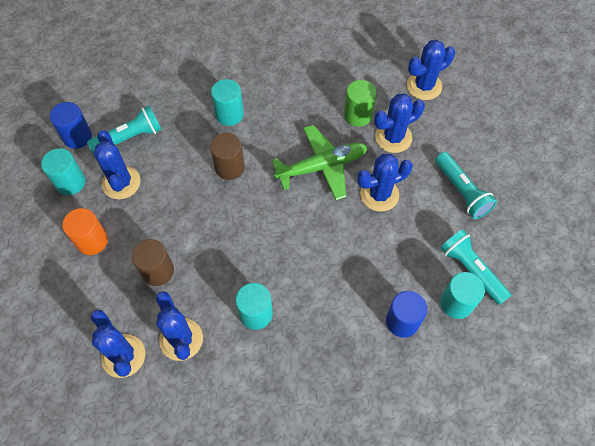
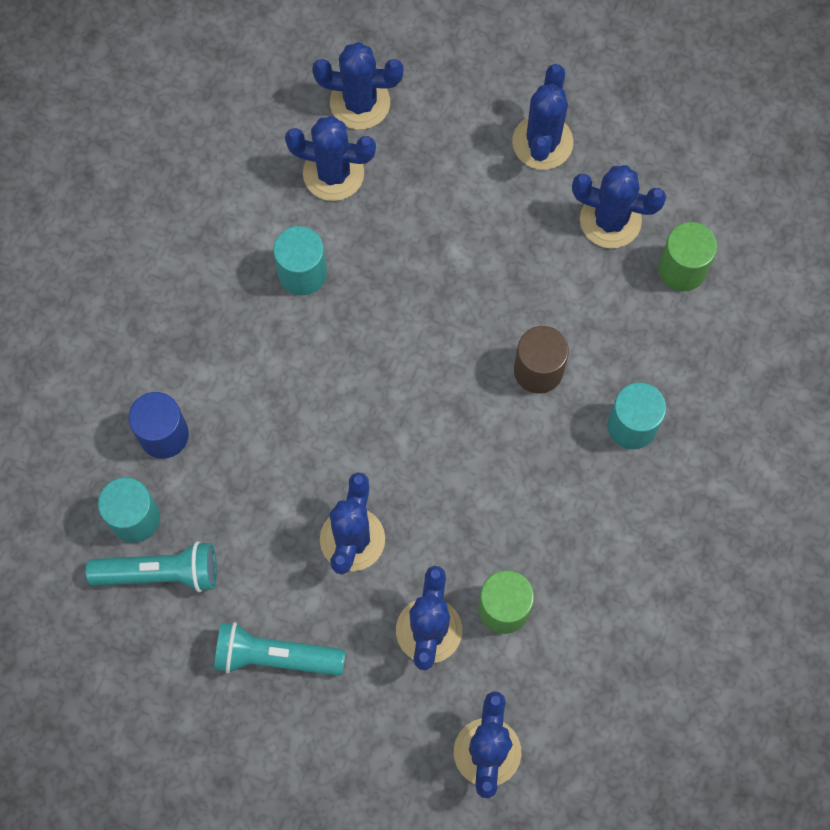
camera: 125 degrees right, 10 degrees up
turquoise cylinder [41,148,85,195] -> none
blue cylinder [50,102,92,149] -> none
orange cylinder [62,208,108,255] -> blue cactus [512,64,573,170]
turquoise flashlight [87,105,162,153] -> green cylinder [658,222,717,291]
brown cylinder [132,239,174,286] -> none
green plane [272,125,368,200] -> none

